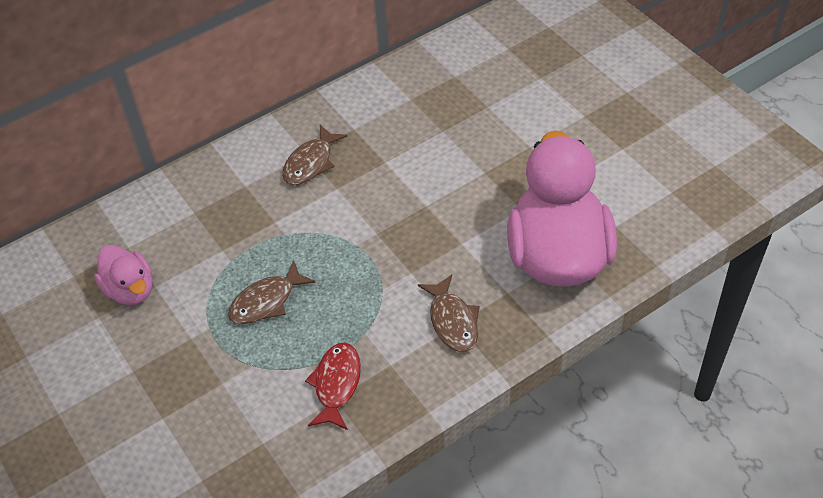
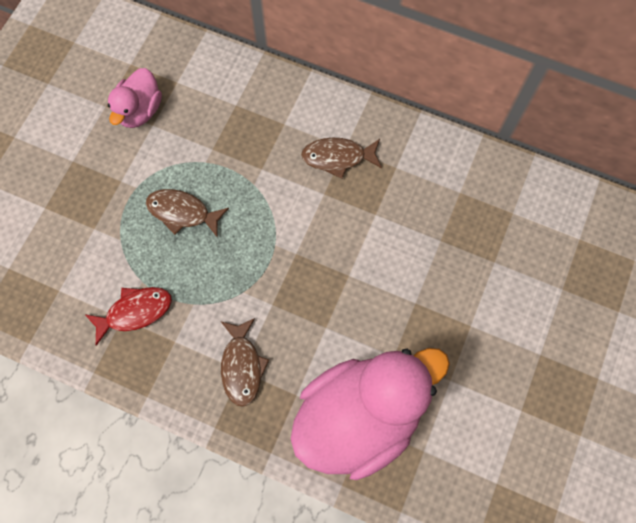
camera: 55 degrees right, 20 degrees up
brown fish [418,274,480,352] -> brown fish turned 45 degrees counterclockwise [220,318,269,407]

